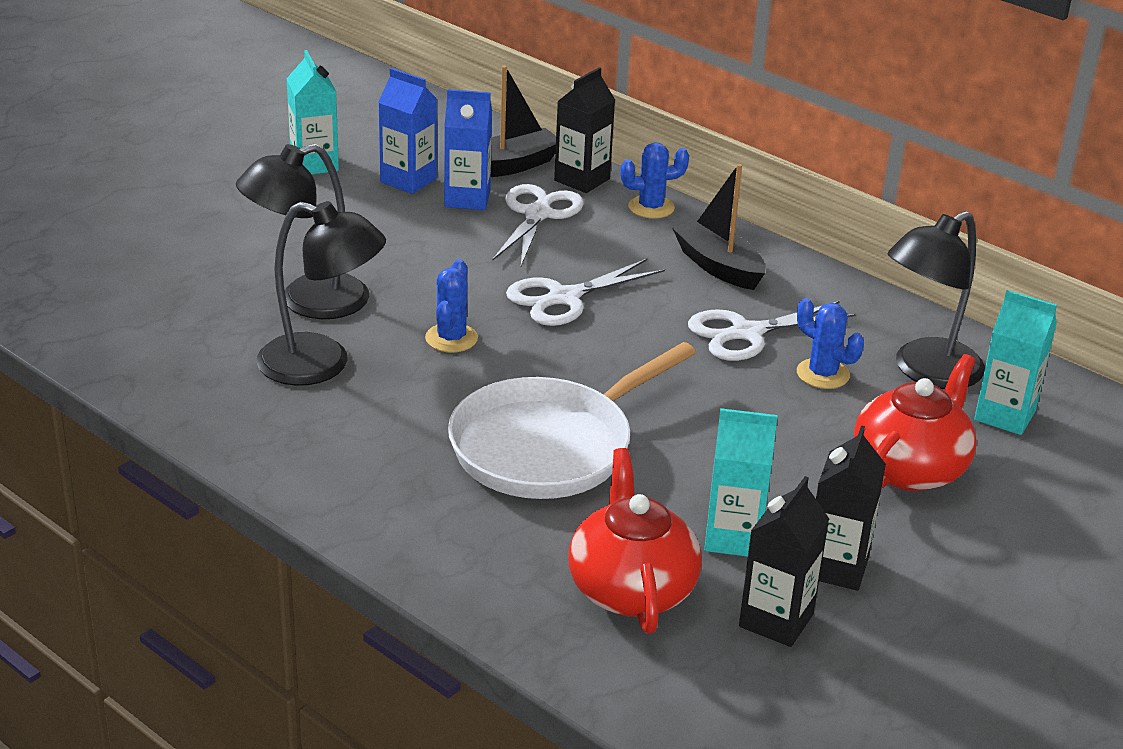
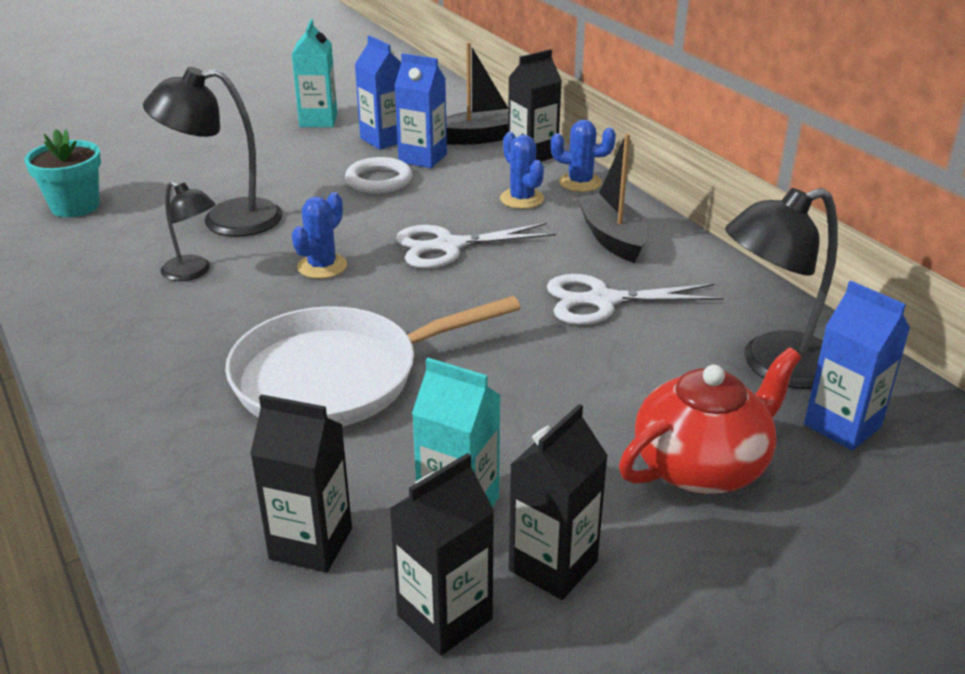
camera: 20 degrees right, 0 degrees up
black lamp [257,201,386,386] -> black lamp [161,181,216,281], size x0.58
white scissors [493,184,584,266] -> none
red teapot [568,448,702,634] -> black carton [250,394,352,572]
blue cactus [797,298,864,389] -> blue cactus moved to [500,132,544,209]
turquoise carton [974,290,1057,435] -> blue carton [804,281,910,451]
none -> turquoise flower pot [25,129,101,217]
none -> white ring [345,157,413,194]

